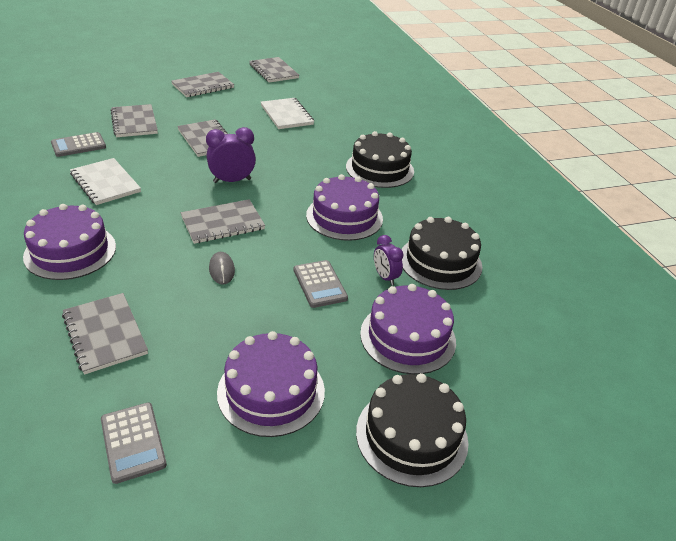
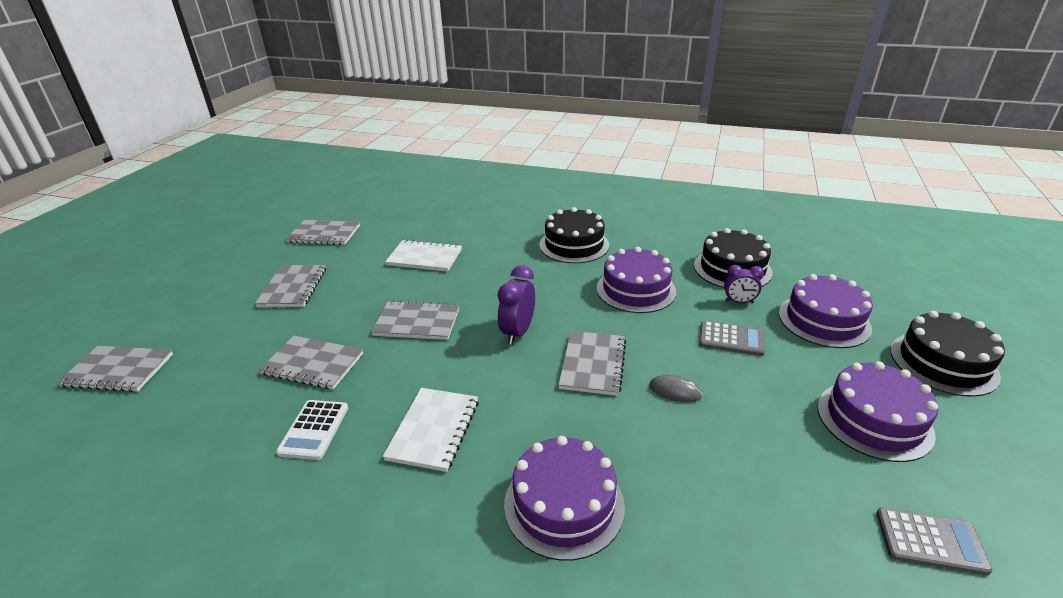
camera: 50 degrees left, 5 degrees down
grey calculator [51,132,106,157] -> white calculator [276,400,348,460]
grey notebook [62,293,148,375] -> grey notebook moved to [57,346,173,392]
white notebook [70,158,141,205] -> white notebook turned 75 degrees counterclockwise [383,388,479,472]

